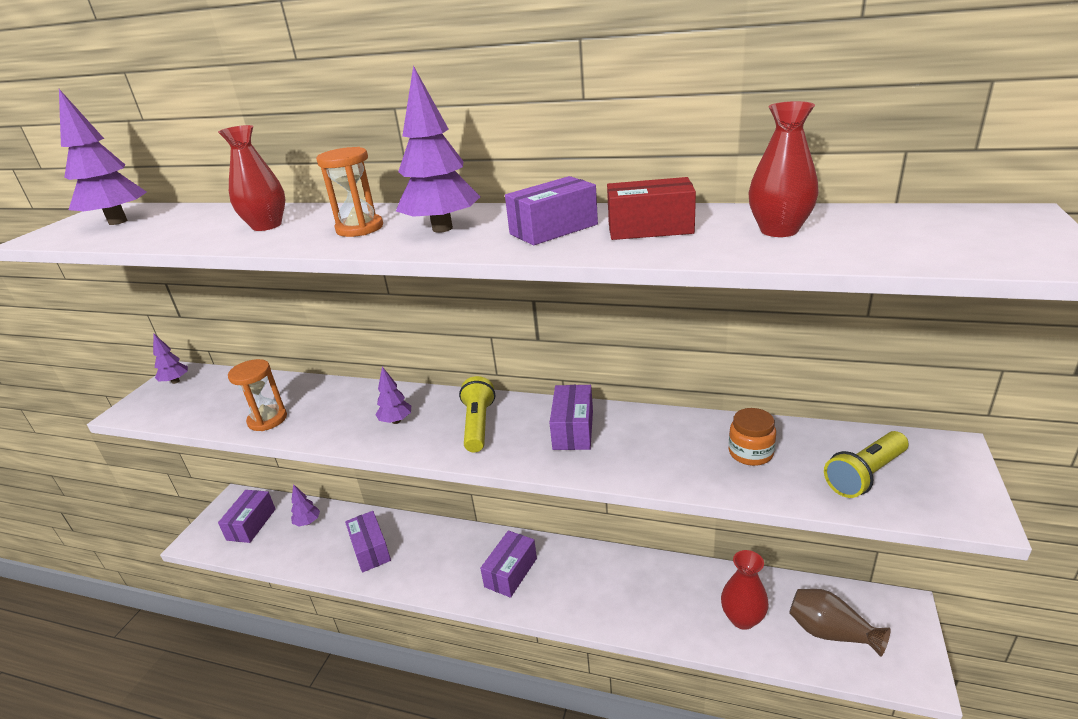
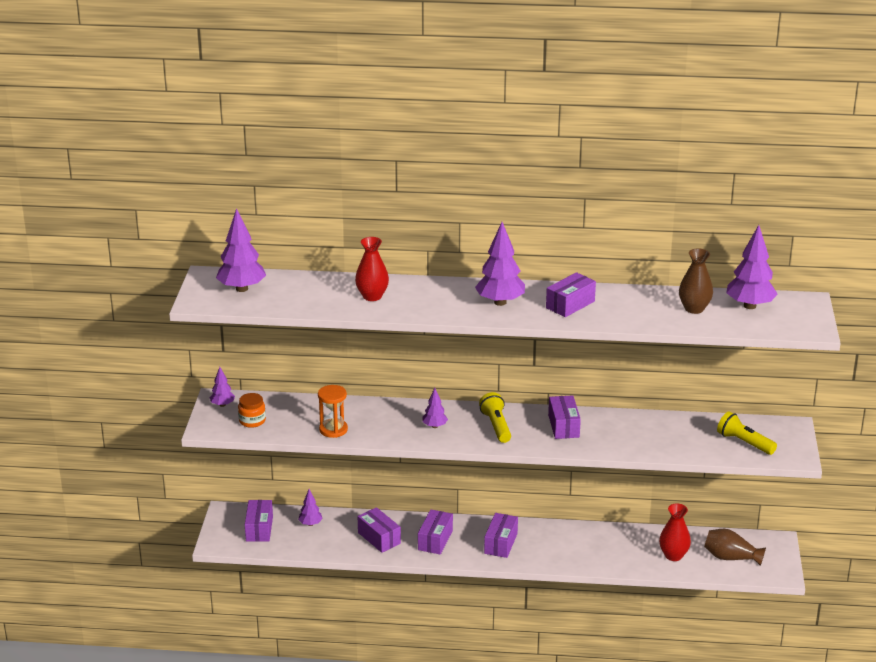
camera: 15 degrees left, 0 degrees up
orange hourglass [316,147,383,237] -> none
red box [607,177,696,240] -> none
orange jar [729,408,776,466] -> orange jar moved to [238,393,266,428]
red vase [748,101,819,237] -> brown vase [679,249,713,314]
yellow flashlight [824,431,908,498] -> yellow flashlight turned 90 degrees clockwise [717,411,777,455]
none -> purple box [418,509,453,555]
none -> purple tree [727,225,778,309]

